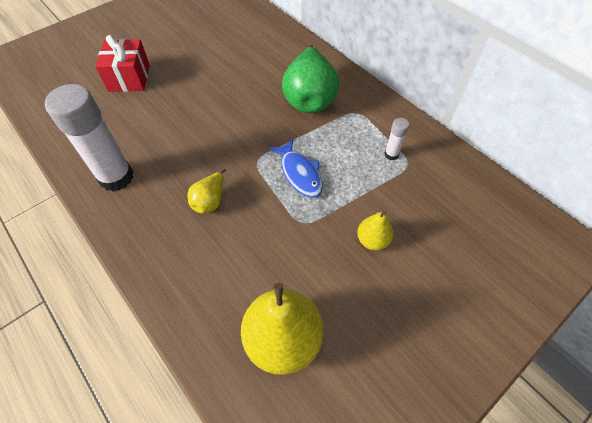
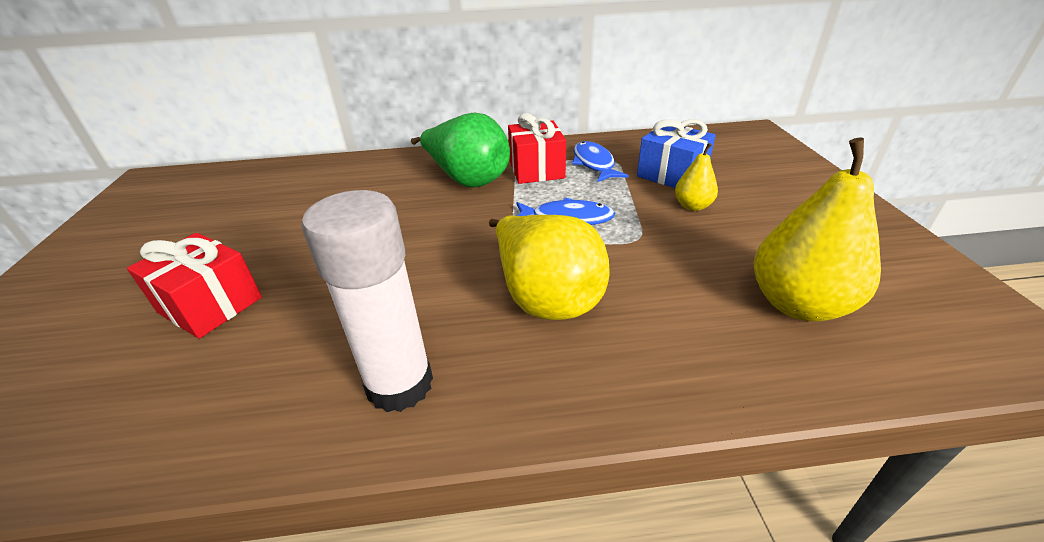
camera: 55 degrees left, 20 degrees down
yellow pear [187,169,226,213] -> yellow pear [489,215,610,320], size x1.95
white glue stick [384,118,409,160] -> blue fish [572,141,629,182]
none -> red gift [508,113,566,184]
none -> blue gift [637,119,716,188]

